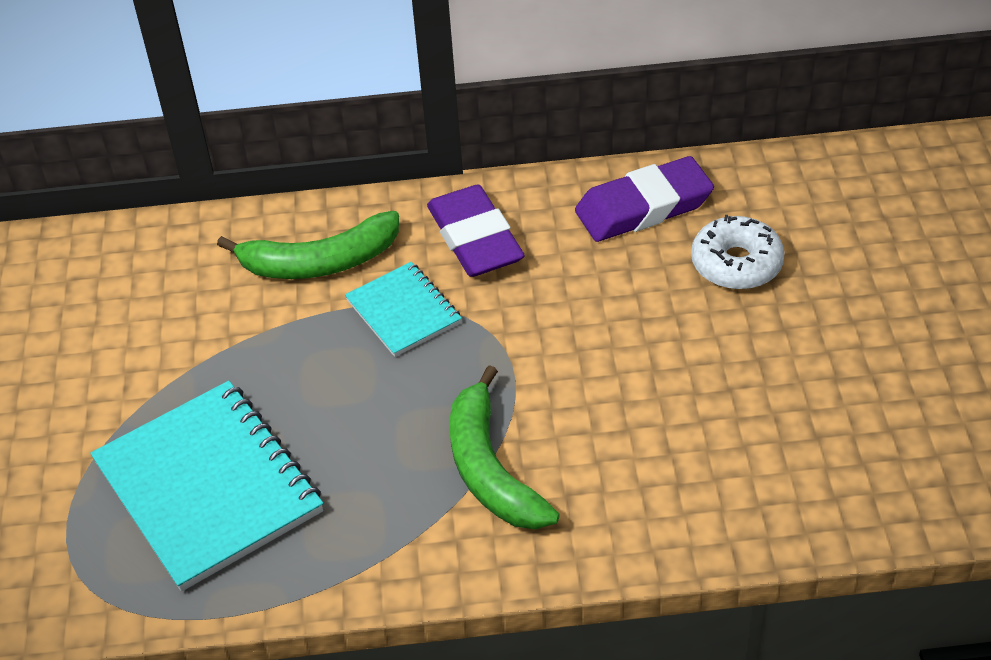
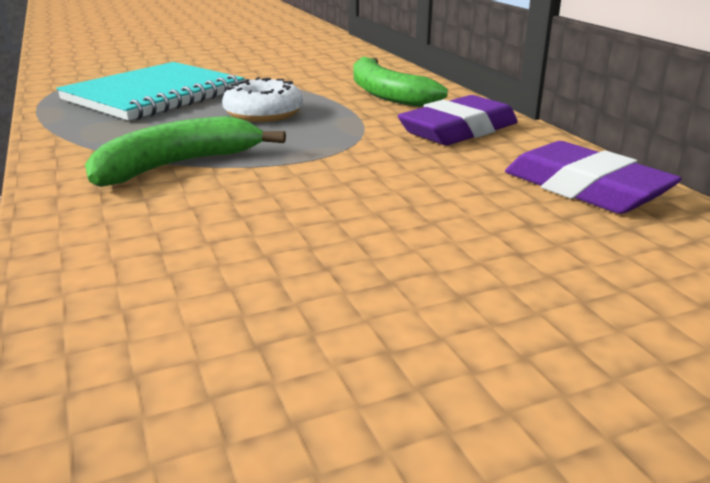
camera: 70 degrees right, 20 degrees down
turquoise notebook [345,262,462,357] -> none
white donut [691,215,785,290] -> white donut moved to [222,77,303,122]

